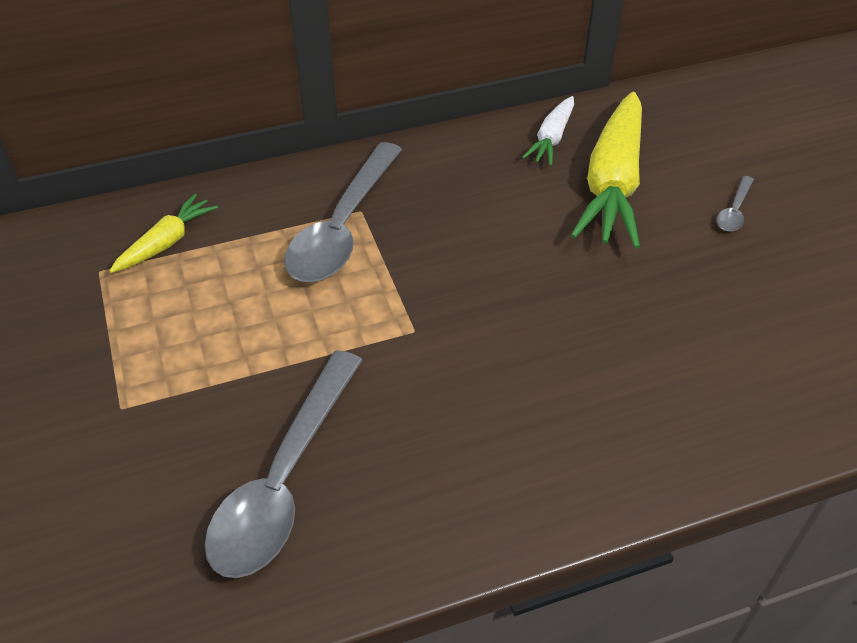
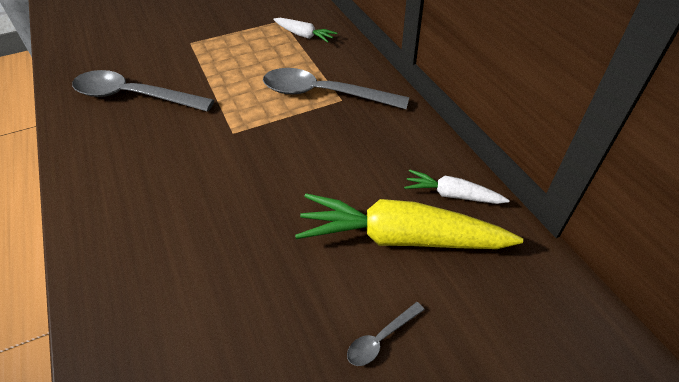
camera: 85 degrees right, 0 degrees up
yellow carrot [110,194,218,273] -> white carrot [273,18,337,42]
grey spoon [717,176,754,232] -> grey spoon turned 60 degrees counterclockwise [347,302,425,366]

